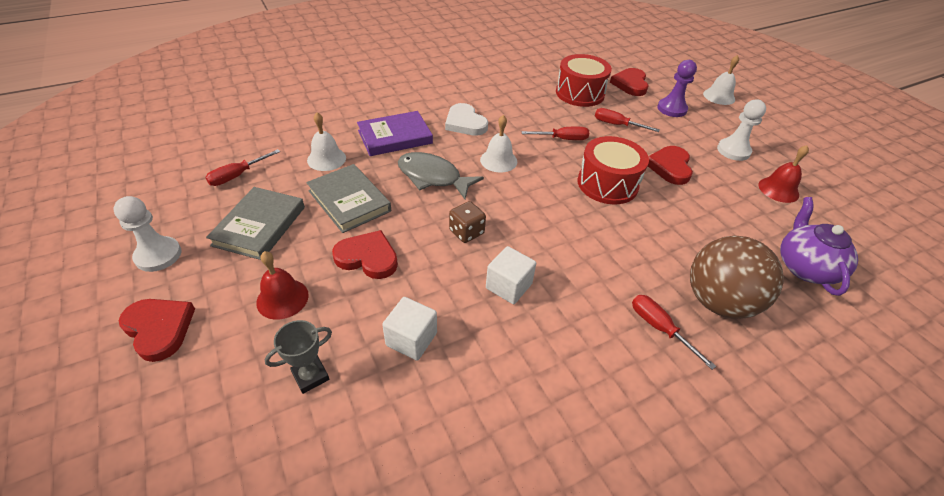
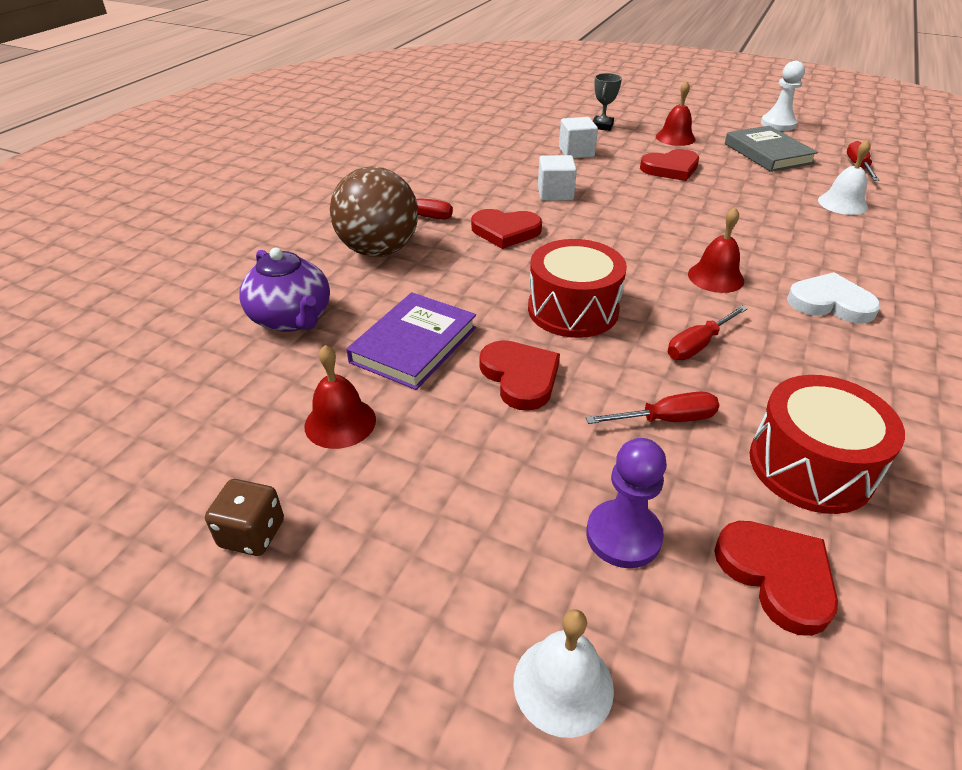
camera: 145 degrees right, 5 degrees down
red heart [119,299,195,362] -> red heart moved to [471,209,542,249]
grey book [306,164,391,233] -> none
purple book [357,111,433,156] -> purple book moved to [346,292,476,390]
grey fish [398,152,484,199] -> none
brown dice [449,201,486,243] -> brown dice moved to [205,479,284,556]
white bell [480,115,517,172] -> red bell [688,207,744,293]
white pawn [717,99,766,161] -> none

